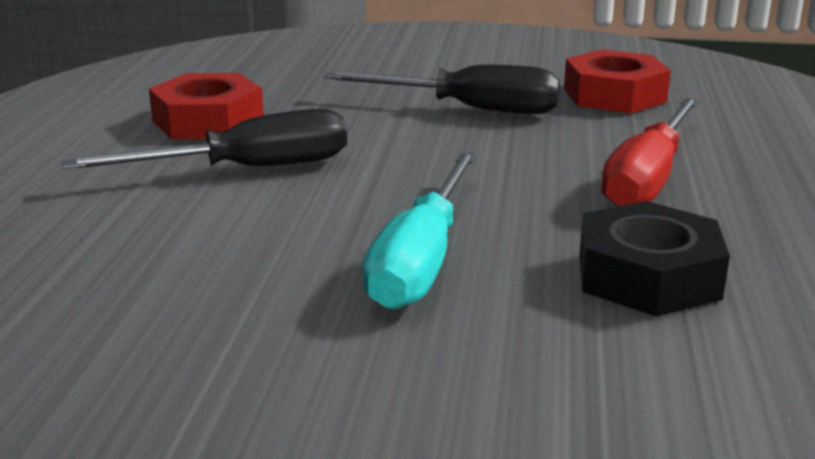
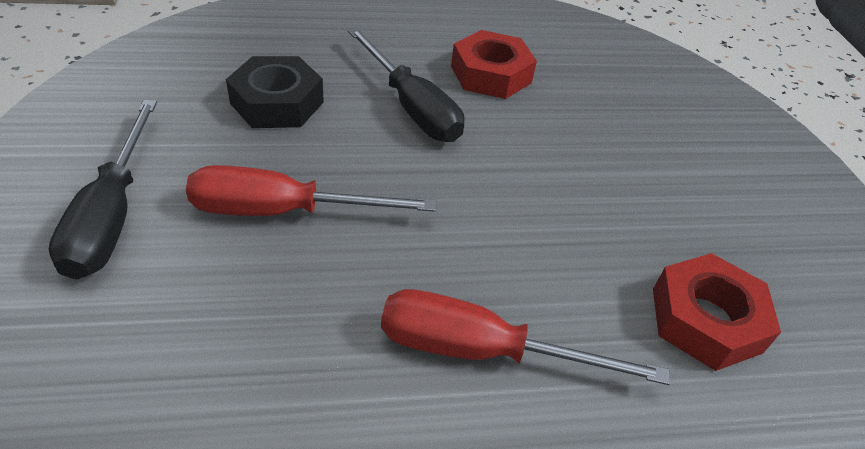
camera: 70 degrees right, 20 degrees up
black screwdriver [323,65,560,114] -> black screwdriver moved to [49,100,157,280]
turquoise screwdriver [363,151,477,310] -> red screwdriver [186,165,436,216]
black nut [579,201,730,317] -> black nut moved to [226,56,324,128]

